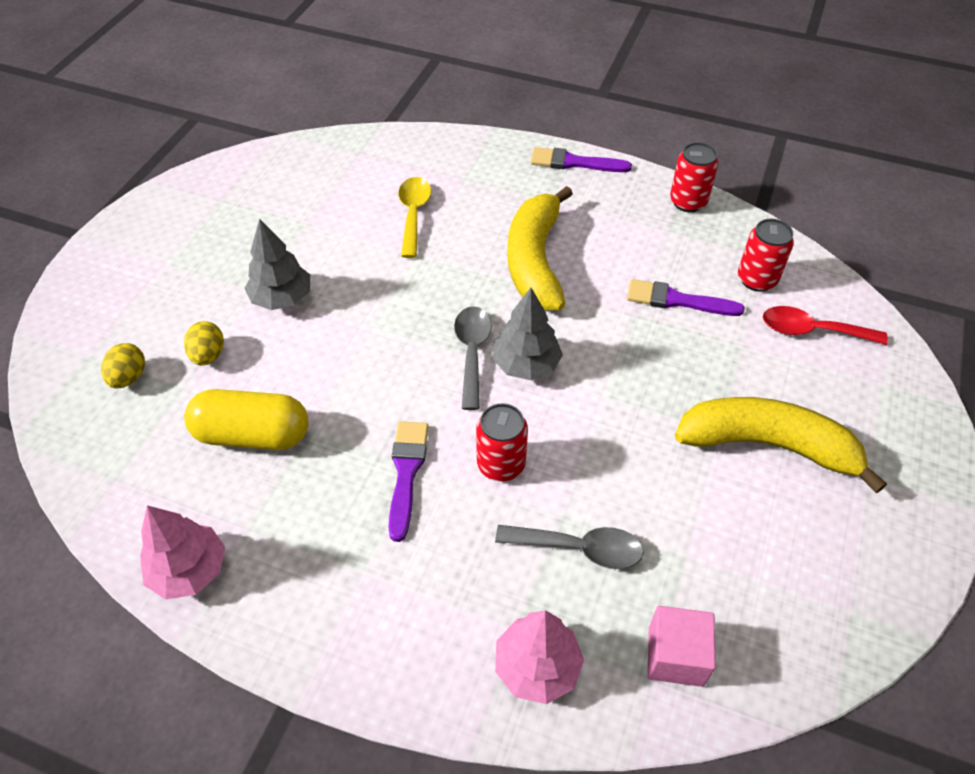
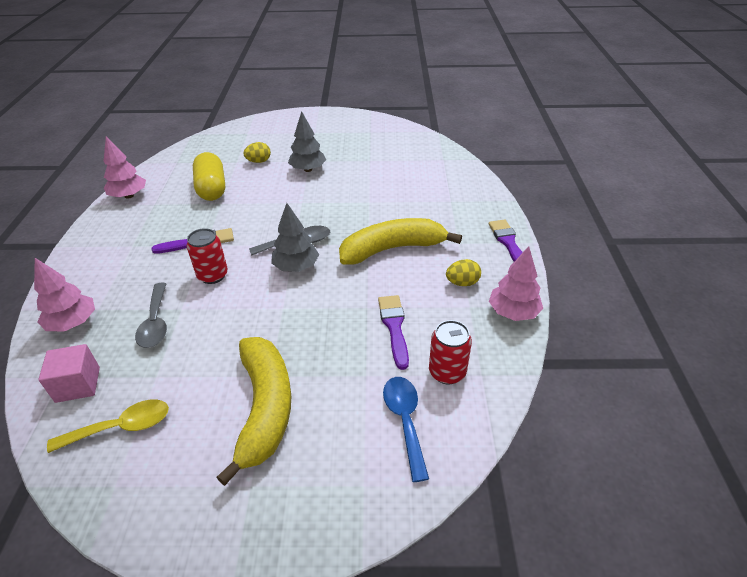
camera: 70 degrees right, 10 degrees down
yellow egg [101,343,145,388] -> yellow egg moved to [446,259,481,286]
yellow spoon [398,177,431,258] -> yellow spoon moved to [47,400,169,453]
red can [670,142,718,212] -> pink tree [489,246,543,321]
red spoon [763,306,888,345] -> blue spoon [383,377,429,482]

